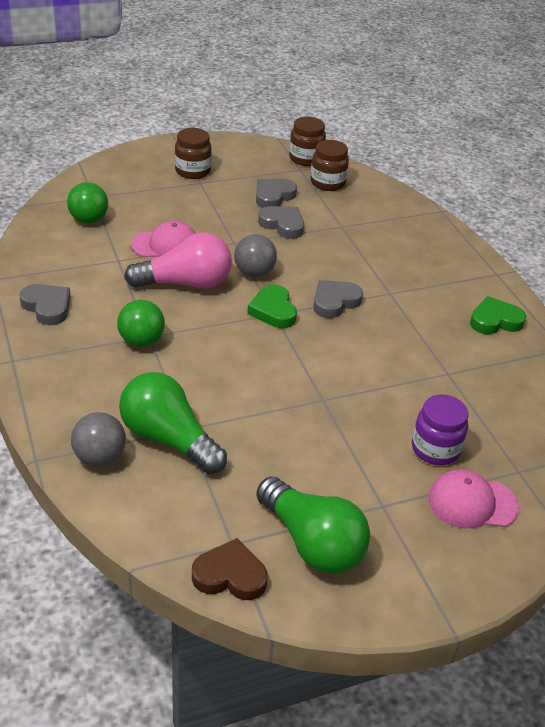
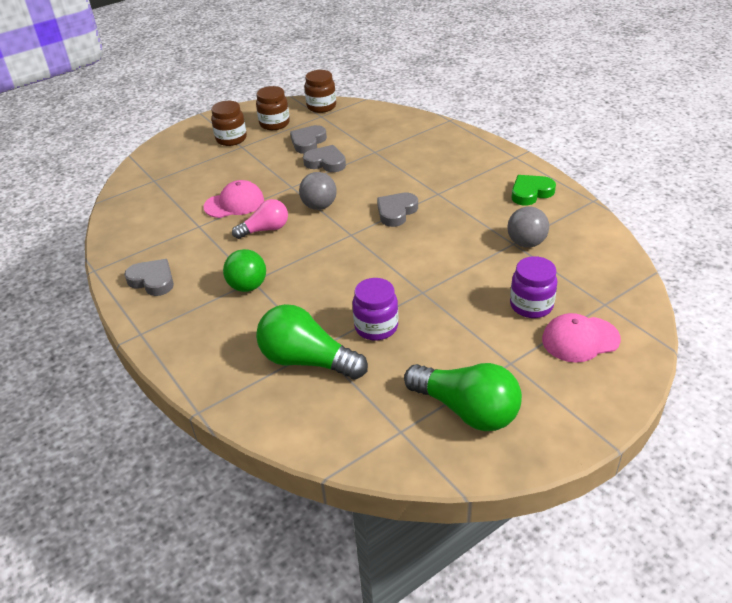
camera: 10 degrees left, 0 degrees up
green ball [67,182,108,223] -> none
grey ball [71,412,126,467] -> grey ball moved to [507,206,549,248]
pink light bulb [124,232,232,289] -> pink light bulb [232,199,288,239], size x0.63
brown heart [192,538,268,600] -> none
green heart [247,285,297,328] -> none
brown jar [310,140,349,191] -> brown jar moved to [256,86,290,130]
none -> purple jar [352,278,398,340]

